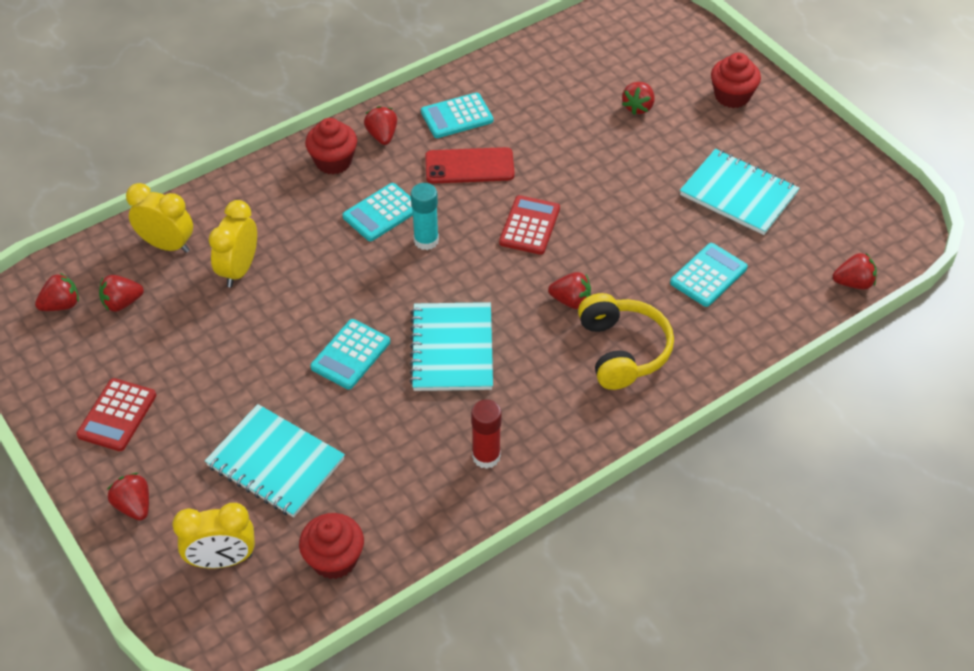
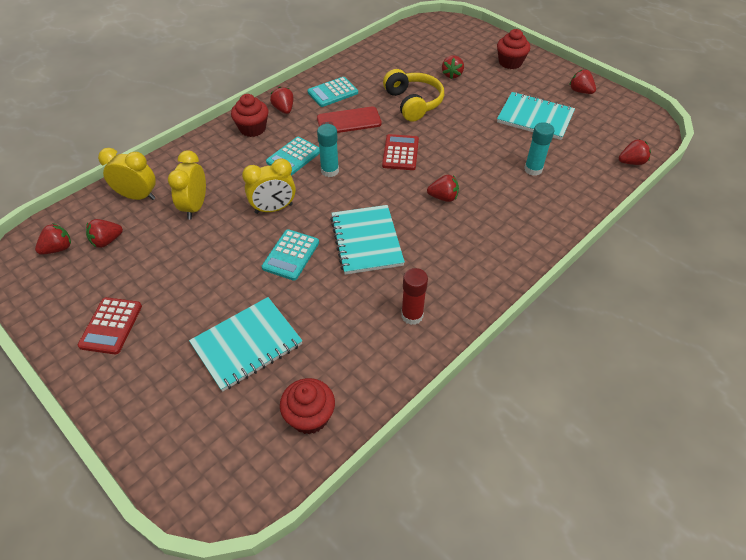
camera: 10 degrees left, 0 degrees up
red strawberry [107,473,149,520] -> red strawberry moved to [569,69,596,94]
yellow clock [172,503,255,568] -> yellow clock moved to [242,158,296,214]
turquoise notebook [205,404,345,518] -> turquoise notebook turned 60 degrees counterclockwise [189,297,303,392]
yellow headphones [578,293,674,390] -> yellow headphones moved to [383,69,444,122]
turquoise calculator [670,243,748,307] -> turquoise glue stick [524,122,554,176]

